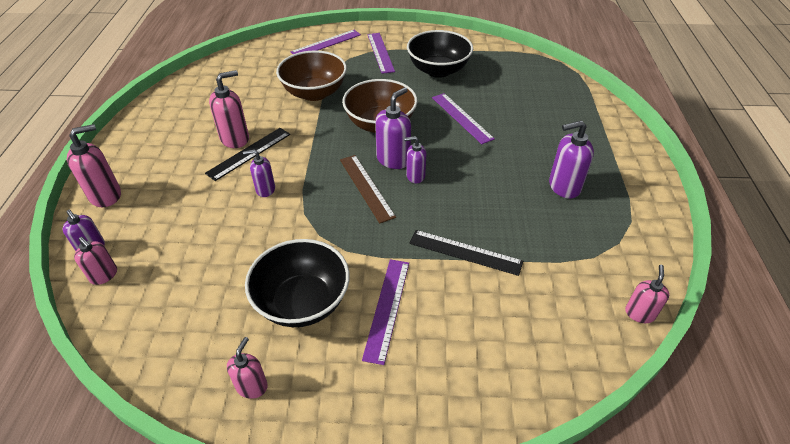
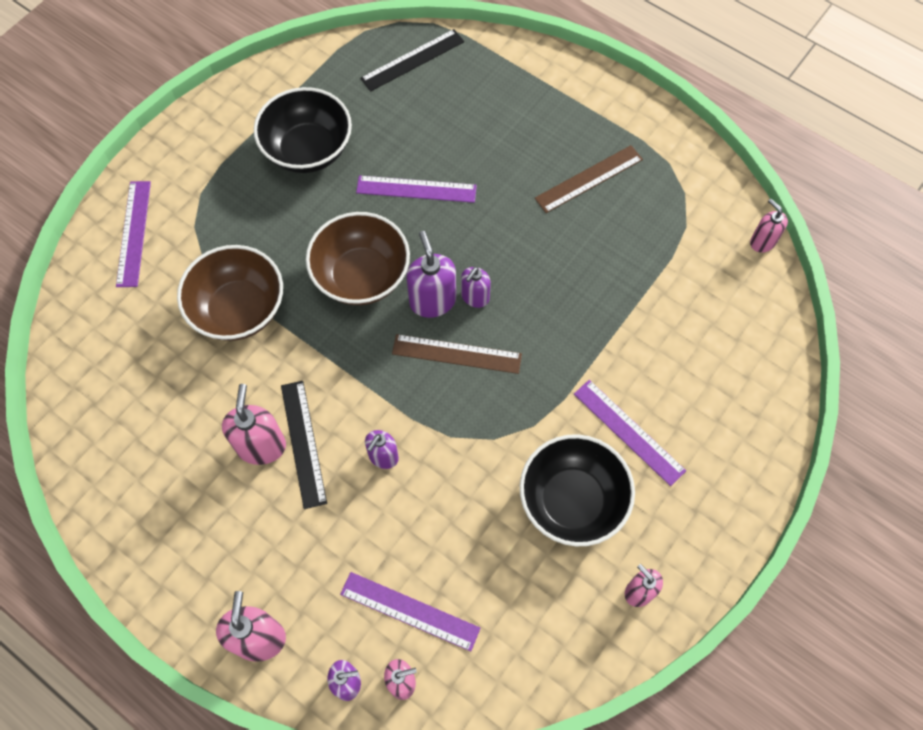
camera: 55 degrees left, 20 degrees up
purple ruler [367,33,395,74] -> purple ruler moved to [340,572,481,651]
black ruler [409,230,523,276] -> black ruler moved to [360,29,464,92]
purple soap dispenser [549,120,594,199] -> brown ruler [535,145,643,213]

